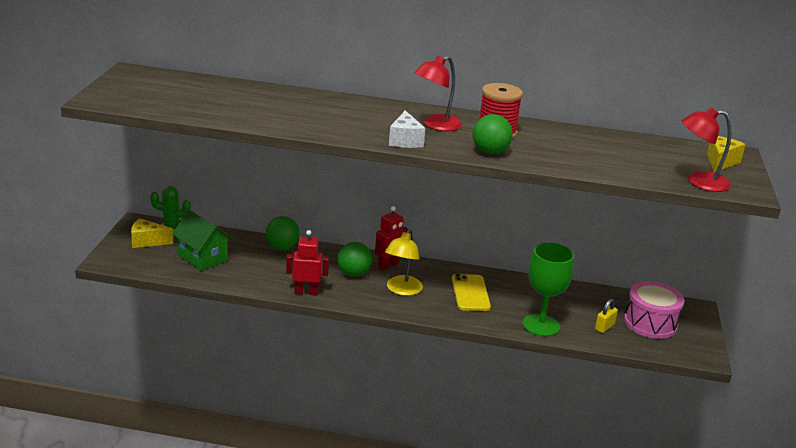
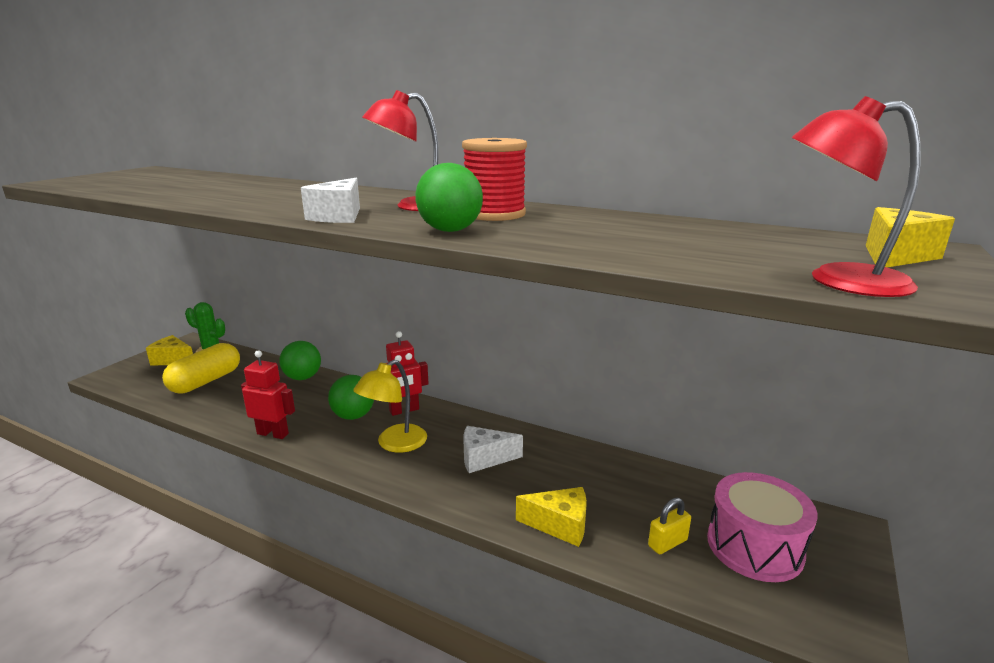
camera: 20 degrees right, 5 degrees down
green house [172,210,233,271] -> yellow capsule [162,343,240,393]
yellow phone [452,274,491,311] -> white cheese [463,426,523,473]
green goblet [523,243,574,337] -> yellow cheese [516,487,587,547]

